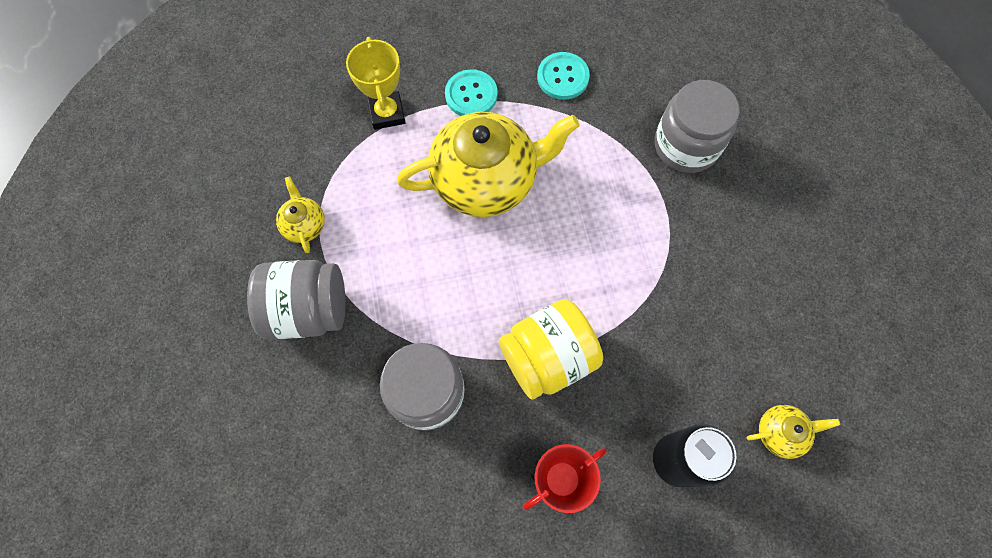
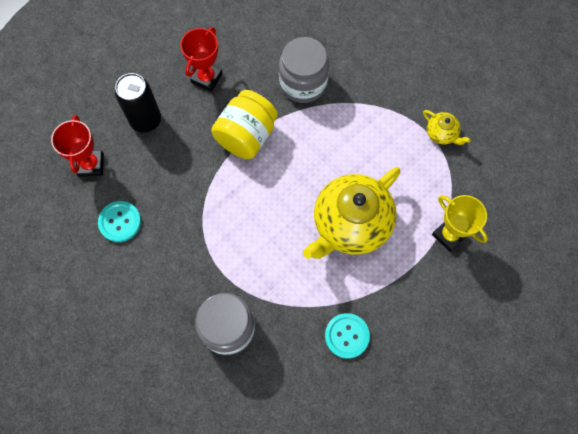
camera: 150 degrees right, 0 degrees up
grey jar [247,260,346,339] -> none
turquoise button [445,69,498,116] -> turquoise button moved to [98,201,141,242]
yellow teapot [747,405,840,459] -> red trophy [51,115,104,177]

